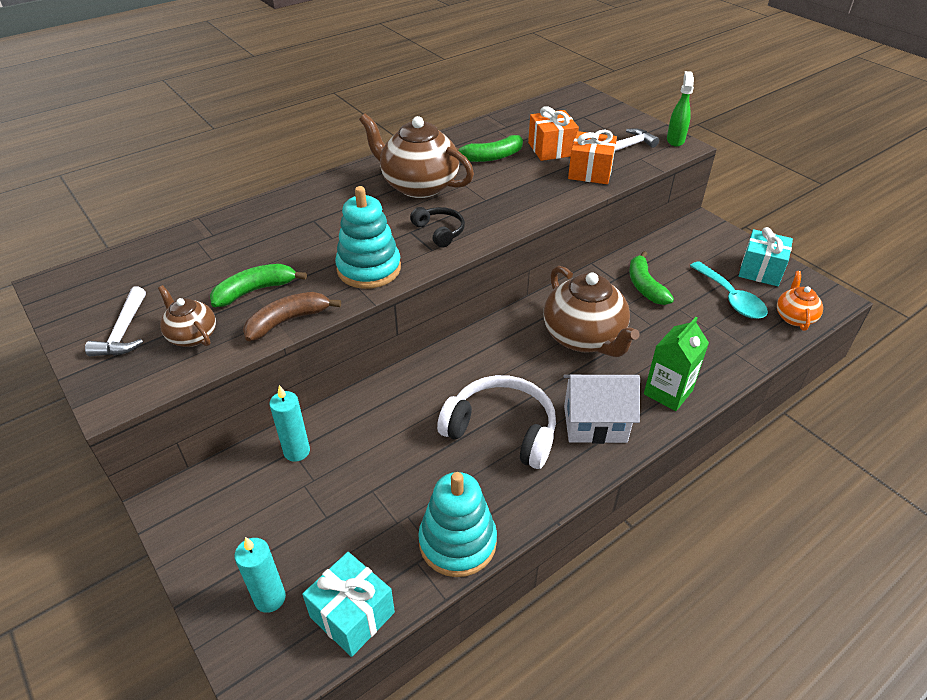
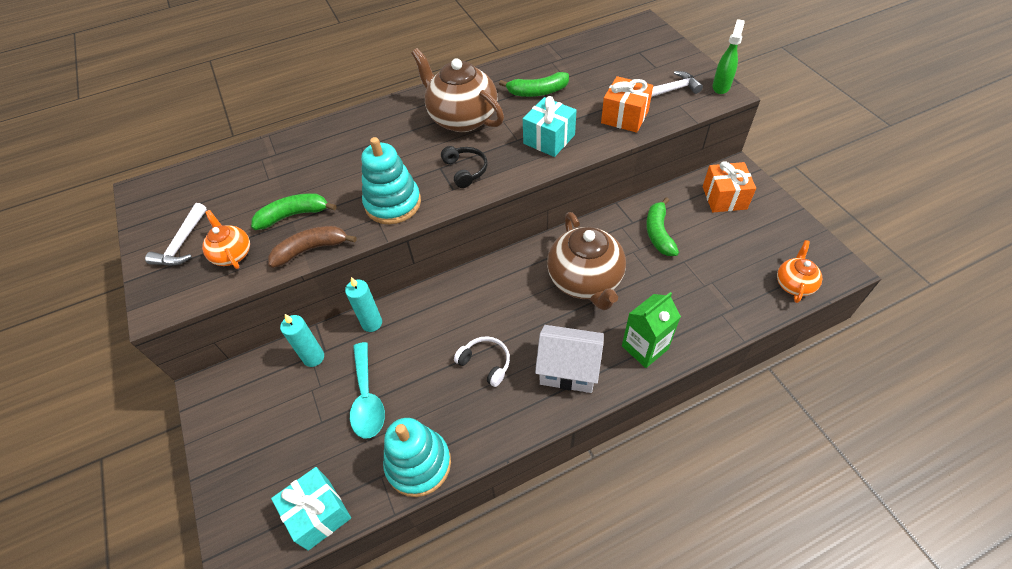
camera: 15 degrees right, 10 degrees up
brown teapot [158,285,216,347] -> orange teapot [202,210,250,269]
turquoise candle [234,537,286,613] -> turquoise candle moved to [345,277,382,332]
white headphones [437,375,556,469] -> white headphones [454,336,510,387], size x0.54
orange gift [528,106,579,161] -> orange gift moved to [703,161,756,212]
turquoise spoon [690,261,768,319] -> turquoise spoon moved to [350,342,385,438]
turquoise gift [739,227,793,286] -> turquoise gift moved to [523,96,577,157]

